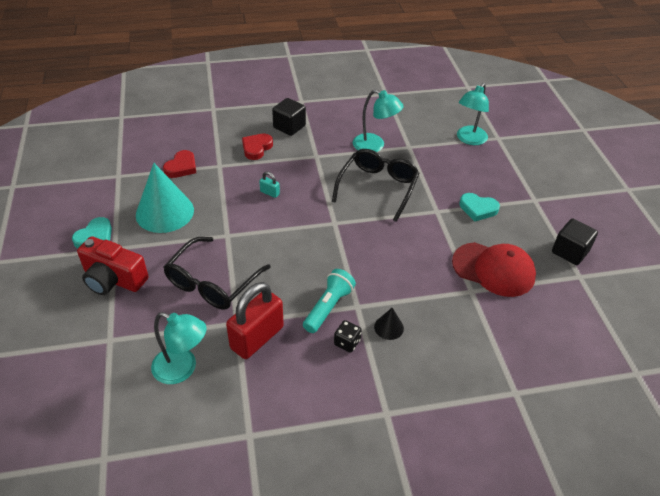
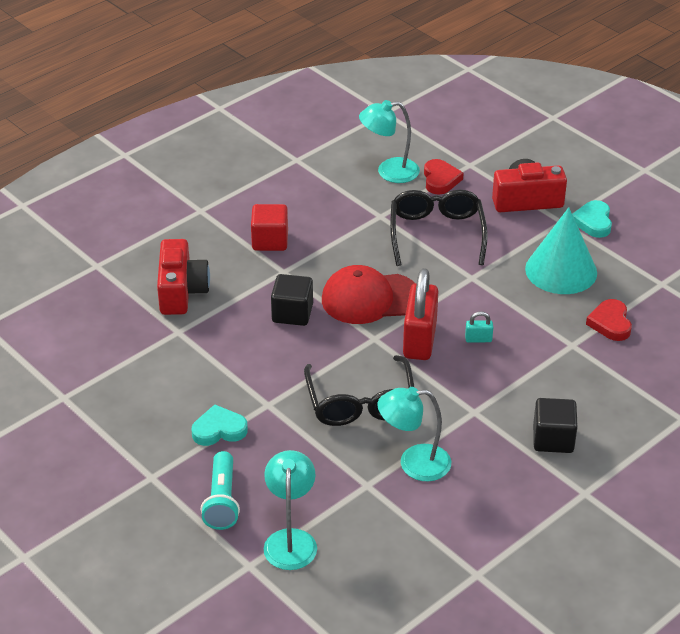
camera: 150 degrees right, 5 degrees down
red padlock [226,282,284,359] -> red padlock moved to [403,268,438,360]
red heart [242,134,273,160] -> red heart moved to [424,159,464,195]
turquoise flashlight [303,269,356,333] -> turquoise flashlight moved to [201,451,240,530]
black dice [334,320,362,353] -> red cube [251,204,288,251]
black cone [374,308,404,340] -> none
red cap [452,242,536,297] -> red cap moved to [322,265,415,324]
black cube [552,218,598,265] -> black cube moved to [271,274,313,326]
none -> red camera [157,239,210,315]

